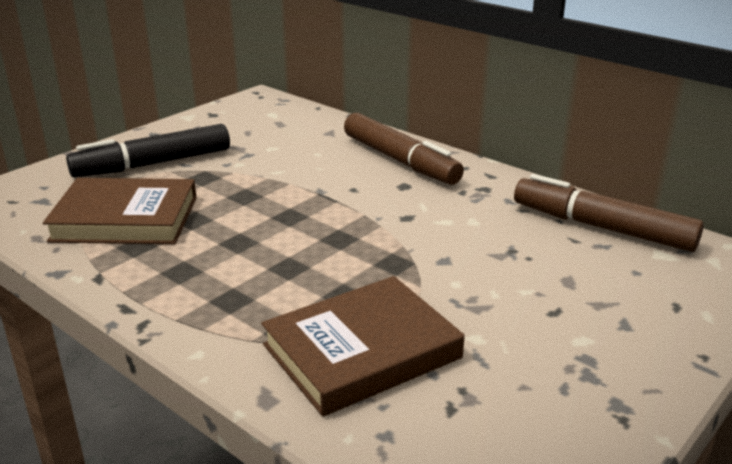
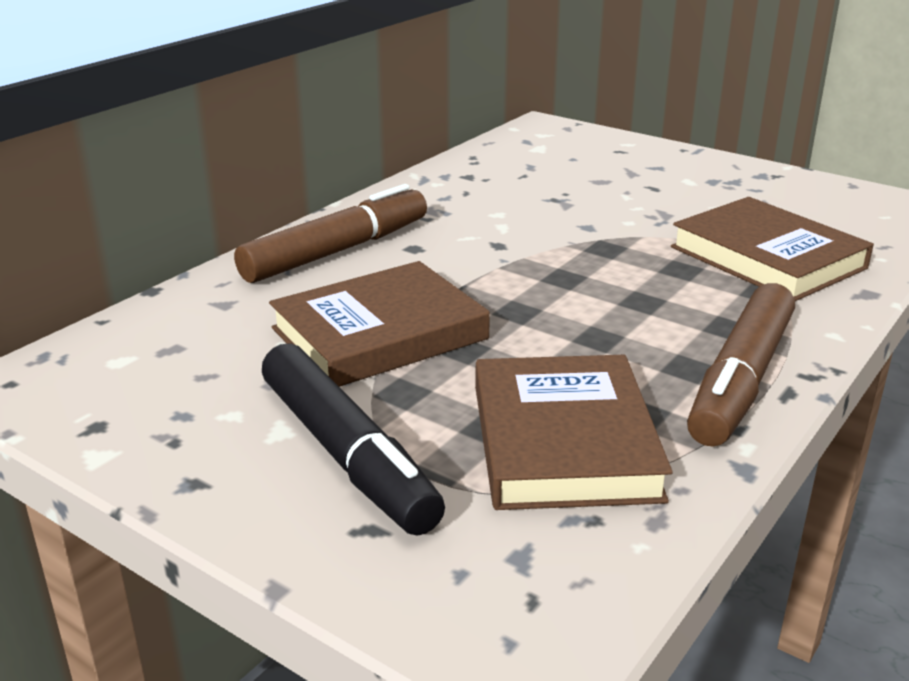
camera: 95 degrees left, 0 degrees up
brown marker [514,174,704,252] -> brown marker moved to [687,283,795,447]
none -> brown book [269,261,490,387]

